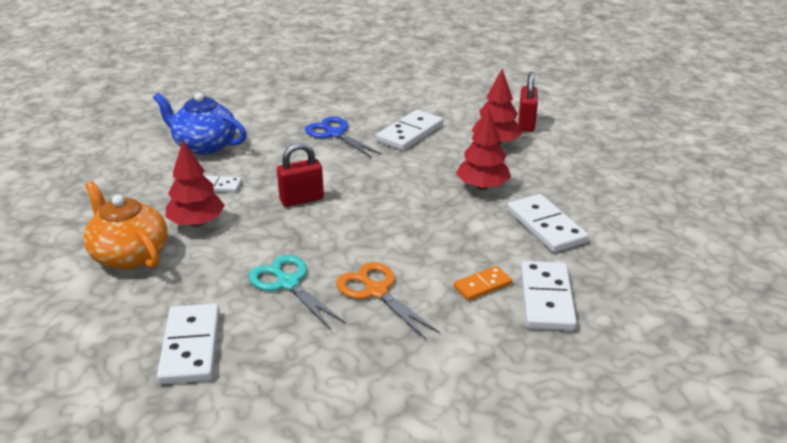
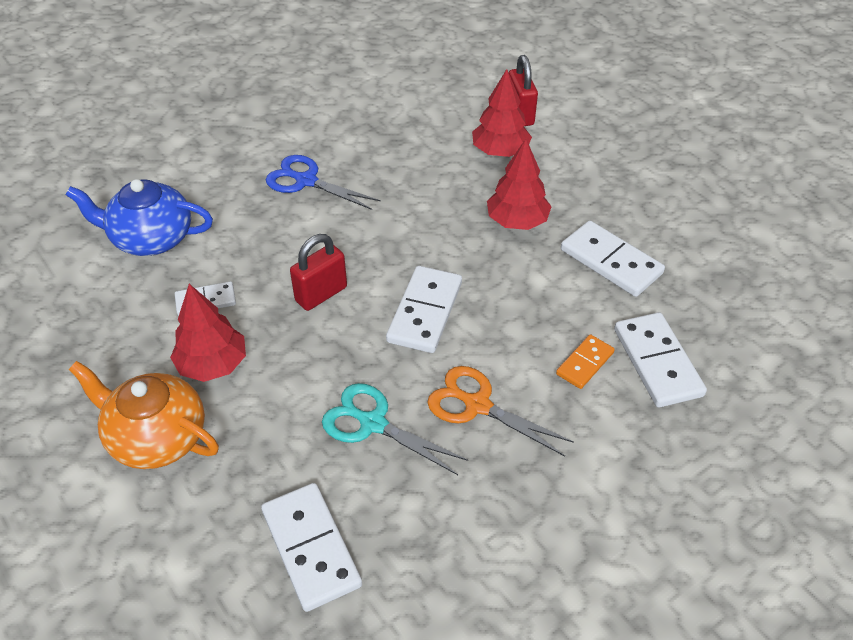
camera: 20 degrees left, 15 degrees up
white domino [376,110,443,151] -> white domino moved to [386,266,462,353]

